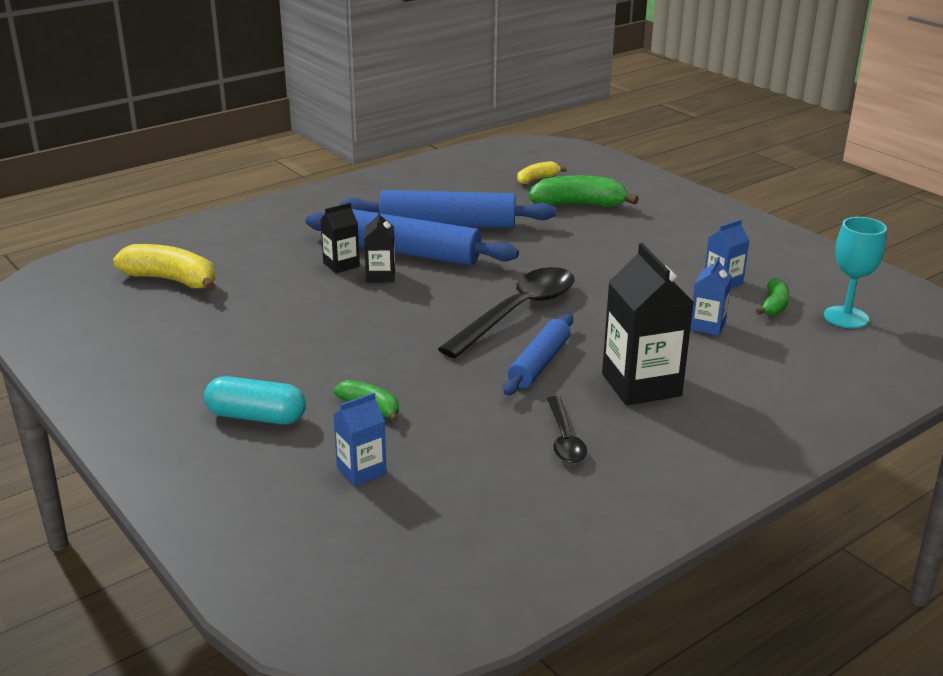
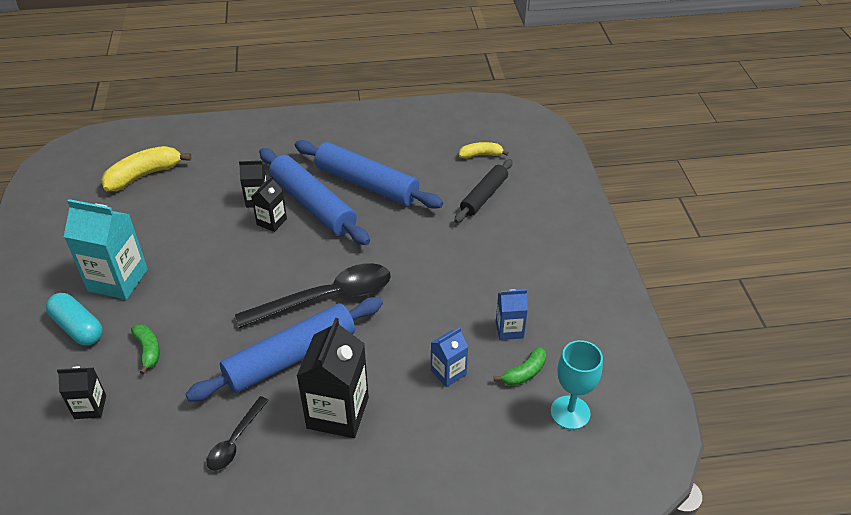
camera: 30 degrees right, 15 degrees up
yellow banana [113,244,216,292] -> yellow banana turned 90 degrees counterclockwise [101,146,191,191]
blue carton [333,393,387,486] -> black carton [57,366,106,419]
blue rolling pin [503,314,573,395] -> blue rolling pin [185,297,383,402], size x1.64
green banana [529,175,639,207] -> black rolling pin [454,159,513,223]
none -> turquoise carton [64,199,148,300]

